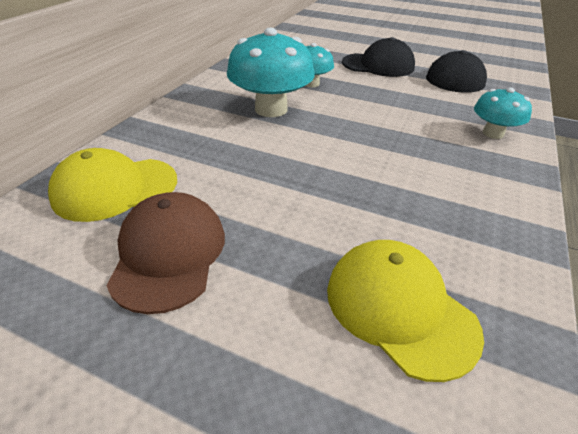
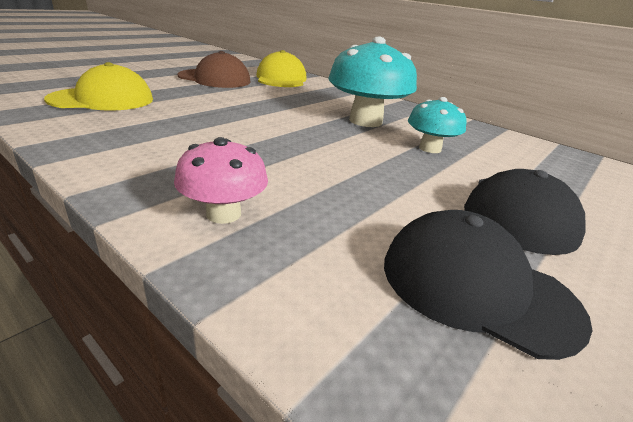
camera: 105 degrees right, 10 degrees down
turquoise mushroom [474,88,532,139] -> pink mushroom [174,137,268,224]

